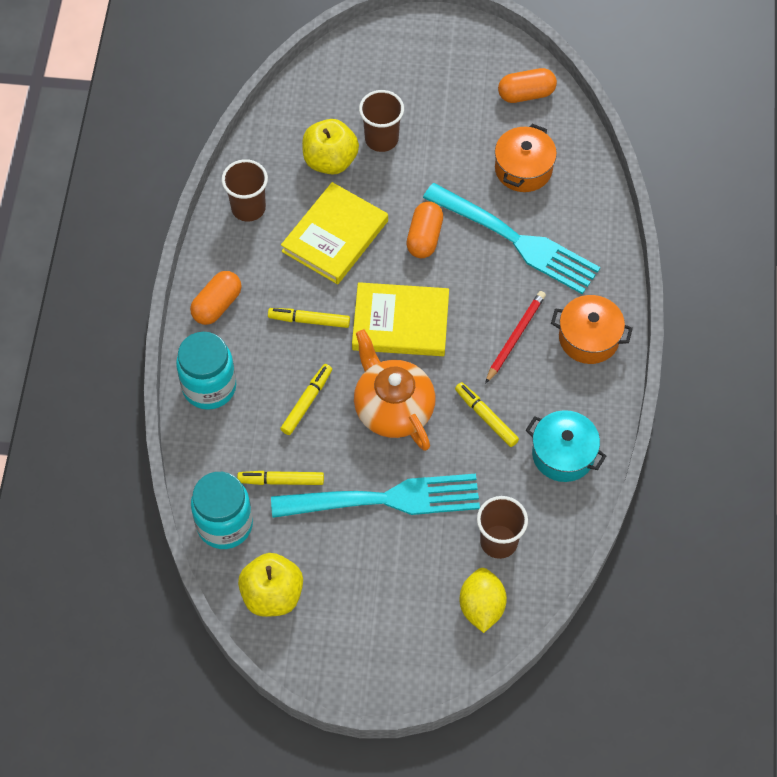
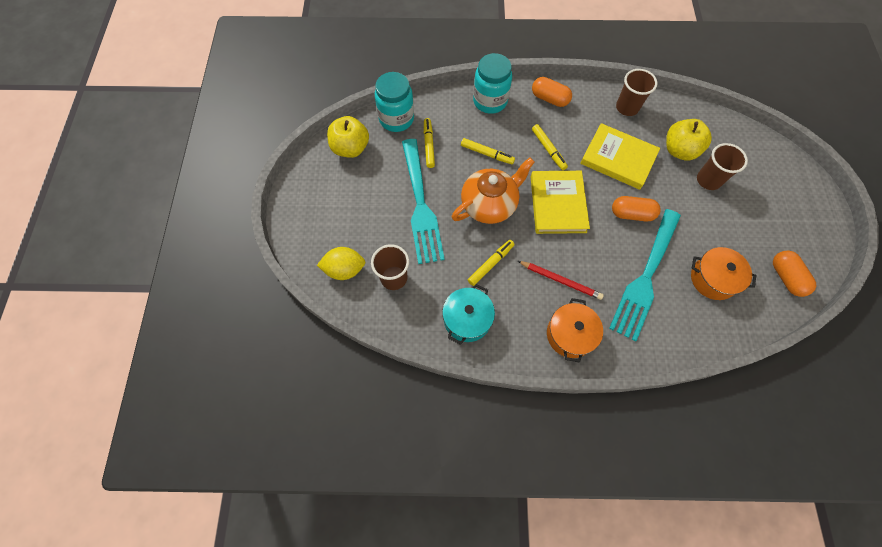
camera: 85 degrees right, 5 degrees up
yellow marker [268,308,350,328] -> yellow marker turned 150 degrees clockwise [532,124,568,170]

